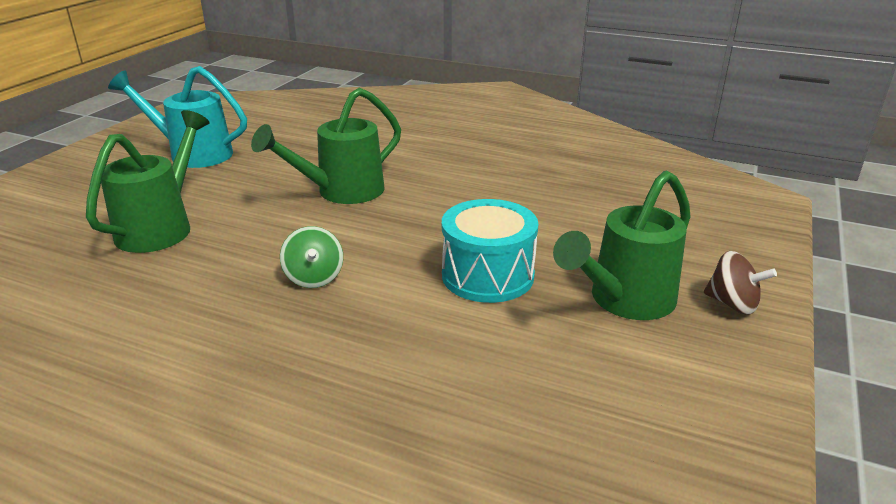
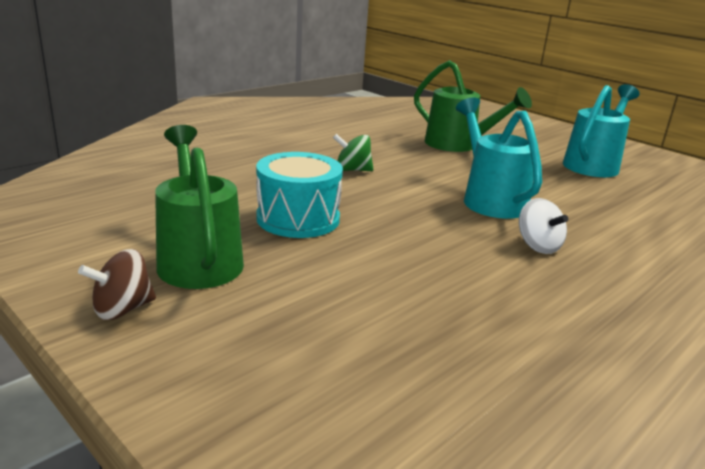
camera: 110 degrees right, 5 degrees down
green watering can [251,87,401,204] -> turquoise watering can [456,97,542,219]
none -> white spinning top [519,198,568,254]

